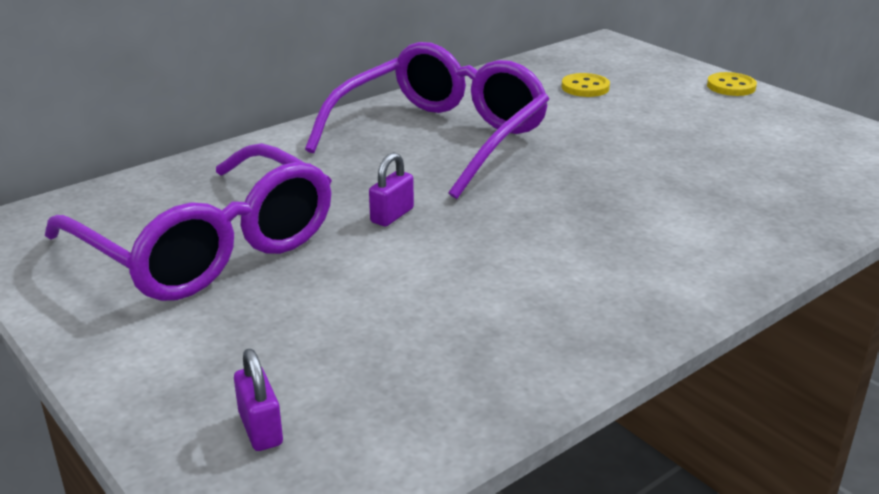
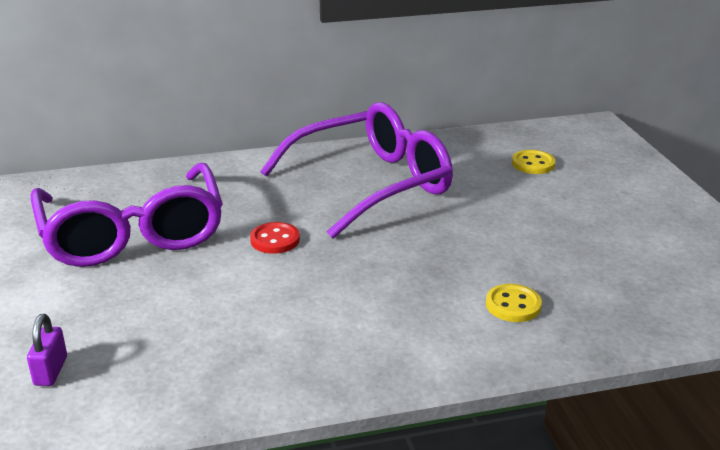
camera: 25 degrees right, 0 degrees up
purple padlock [369,152,414,226] -> red button [250,222,300,254]
yellow button [707,72,757,96] -> yellow button moved to [486,284,542,322]

